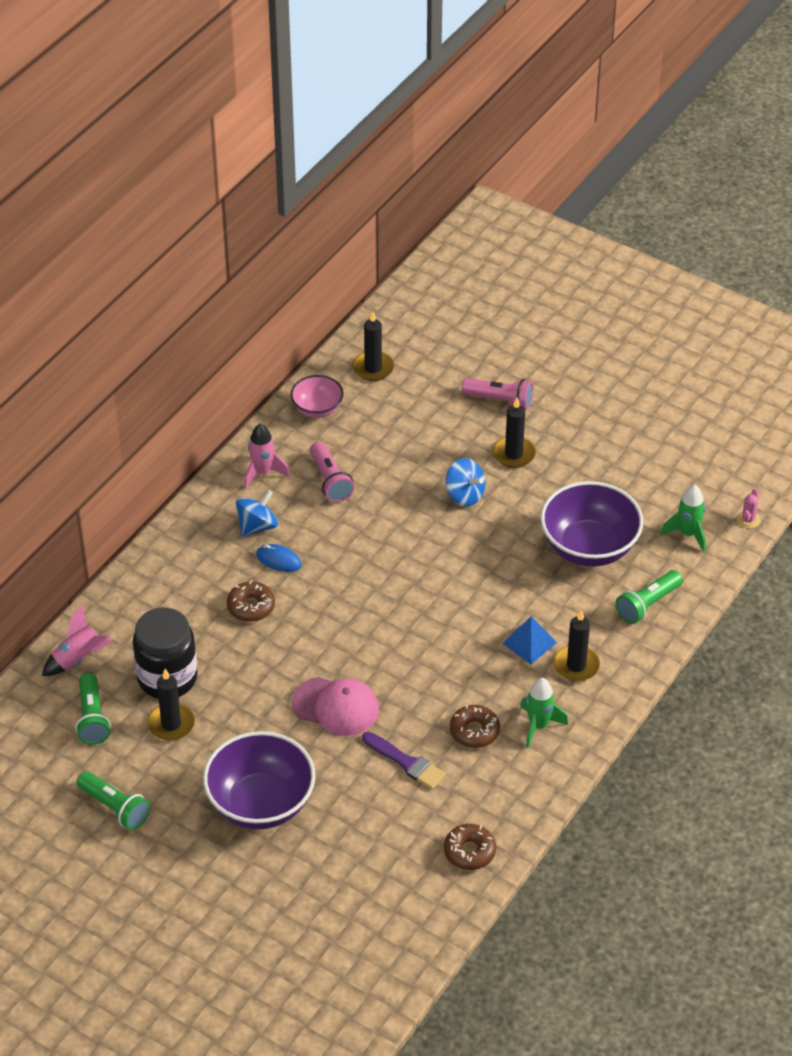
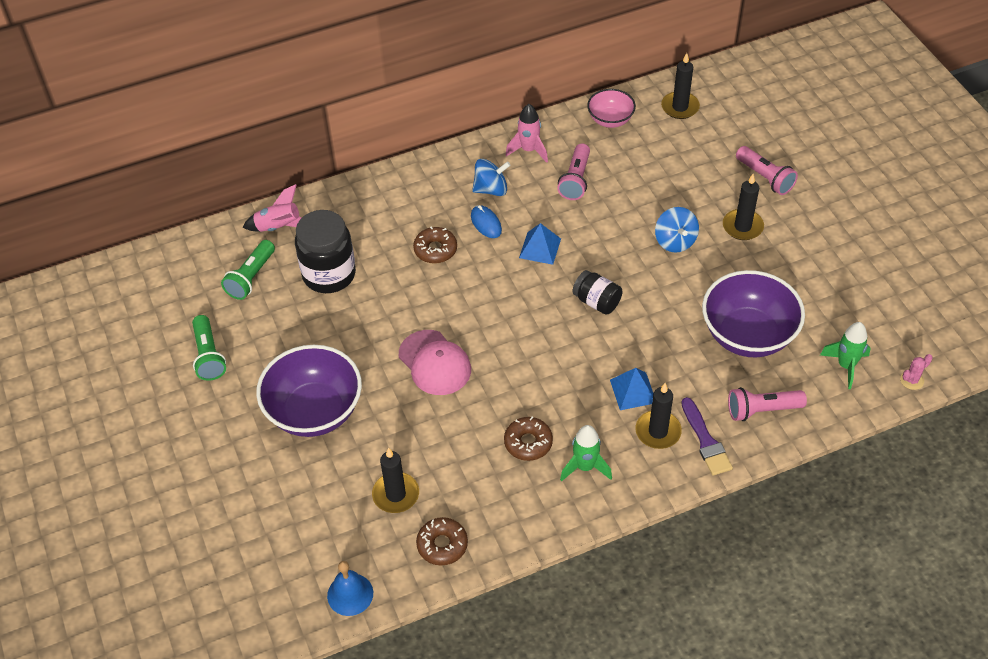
camera: 35 degrees right, 5 degrees up
black candle [147,669,195,741] -> black candle moved to [372,448,419,513]
purple brush [362,732,446,789] -> purple brush moved to [682,397,733,476]
green flashlight [616,570,683,624] -> pink flashlight [728,387,807,421]
none -> blue bell [327,561,373,616]
none -> blue pyramid [519,223,561,265]
none -> black jar [573,270,623,315]

